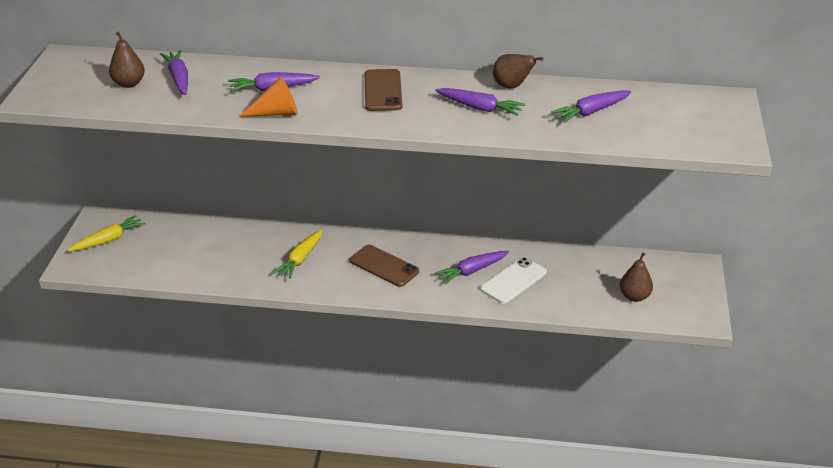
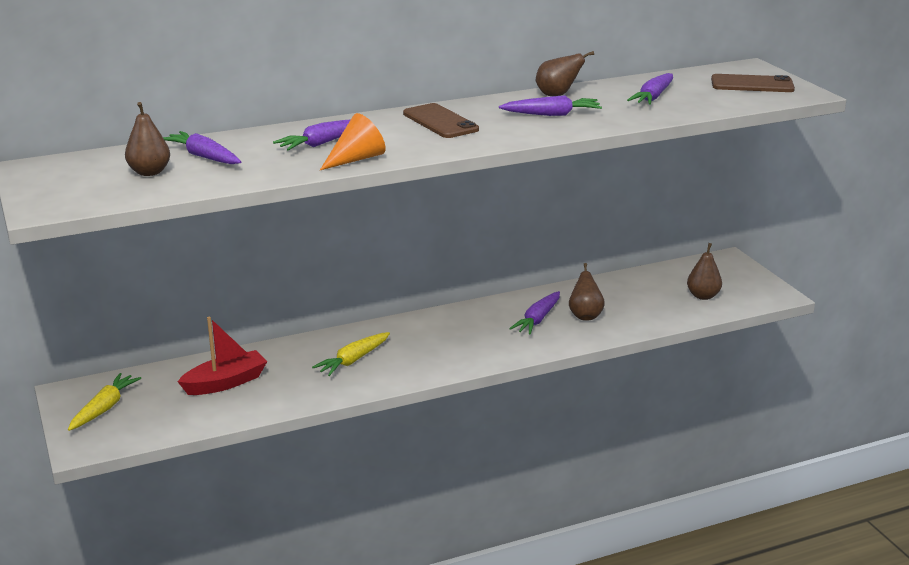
camera: 30 degrees left, 10 degrees down
yellow carrot [273,229,322,279] -> yellow carrot turned 45 degrees clockwise [312,332,390,376]
brown phone [349,245,419,287] -> brown phone moved to [711,74,795,92]
white phone [481,257,547,304] -> brown pear [569,263,605,321]
none -> red boat [178,317,267,395]

